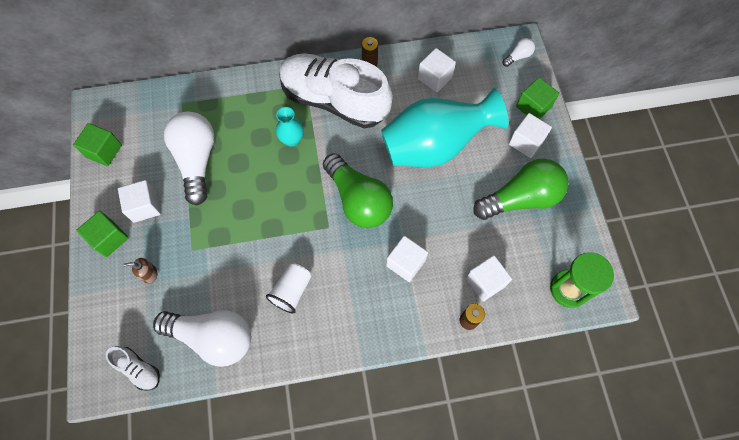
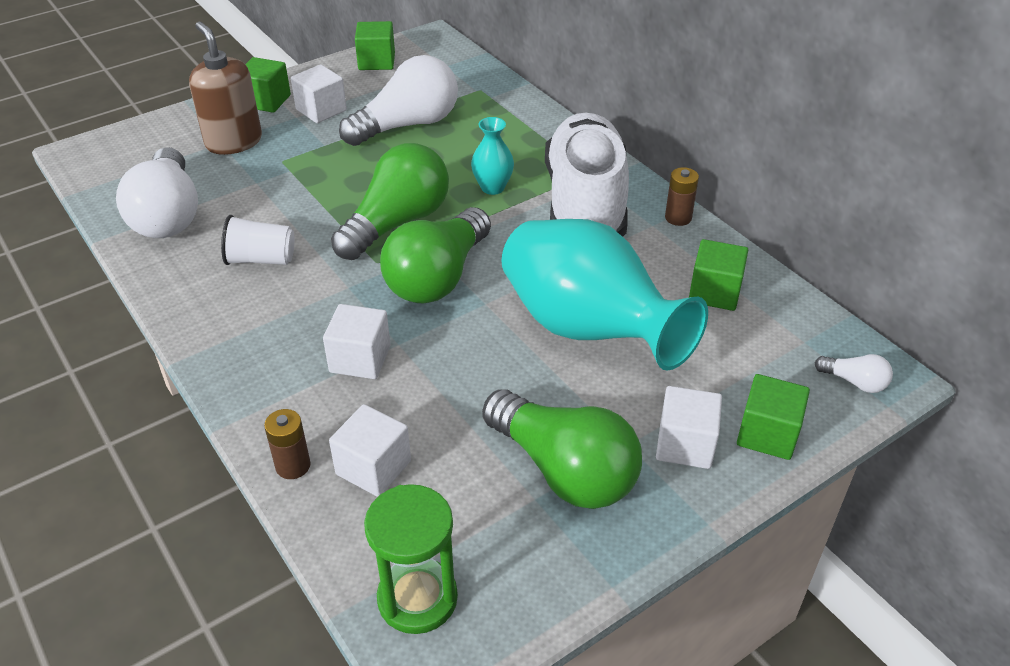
camera: 65 degrees right, 25 degrees down
white shoe [106,346,160,391] -> none
brown soap dispenser [123,258,158,284] -> brown soap dispenser [189,22,262,155], size x2.18
white cube [418,48,456,92] -> green cube [689,239,748,311]
none -> green light bulb [331,143,449,260]

